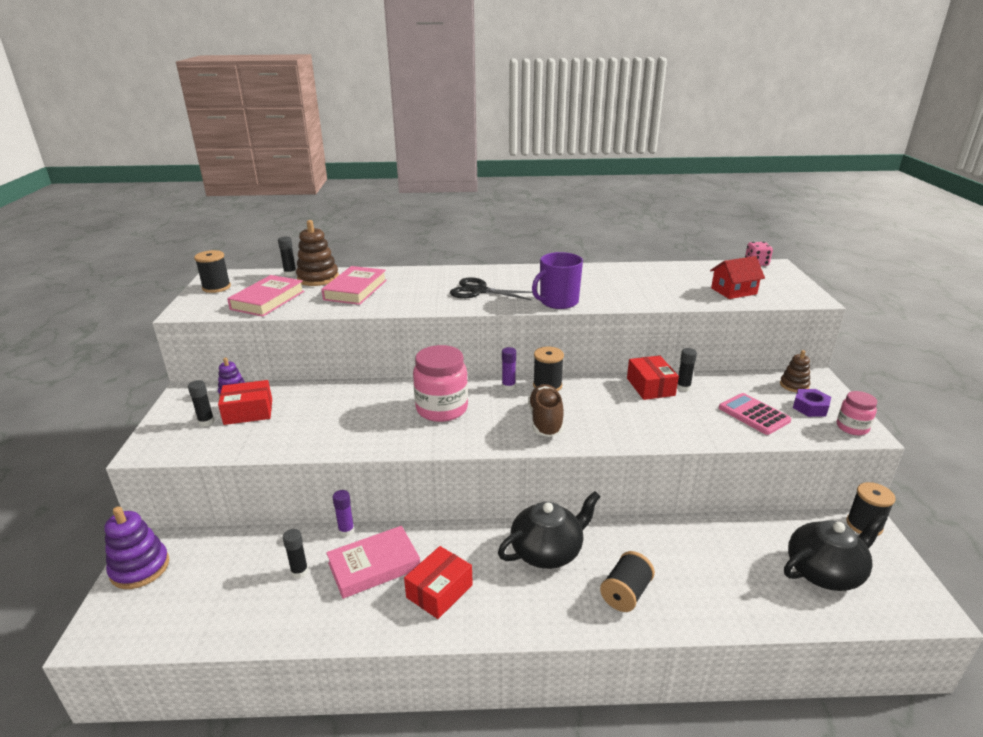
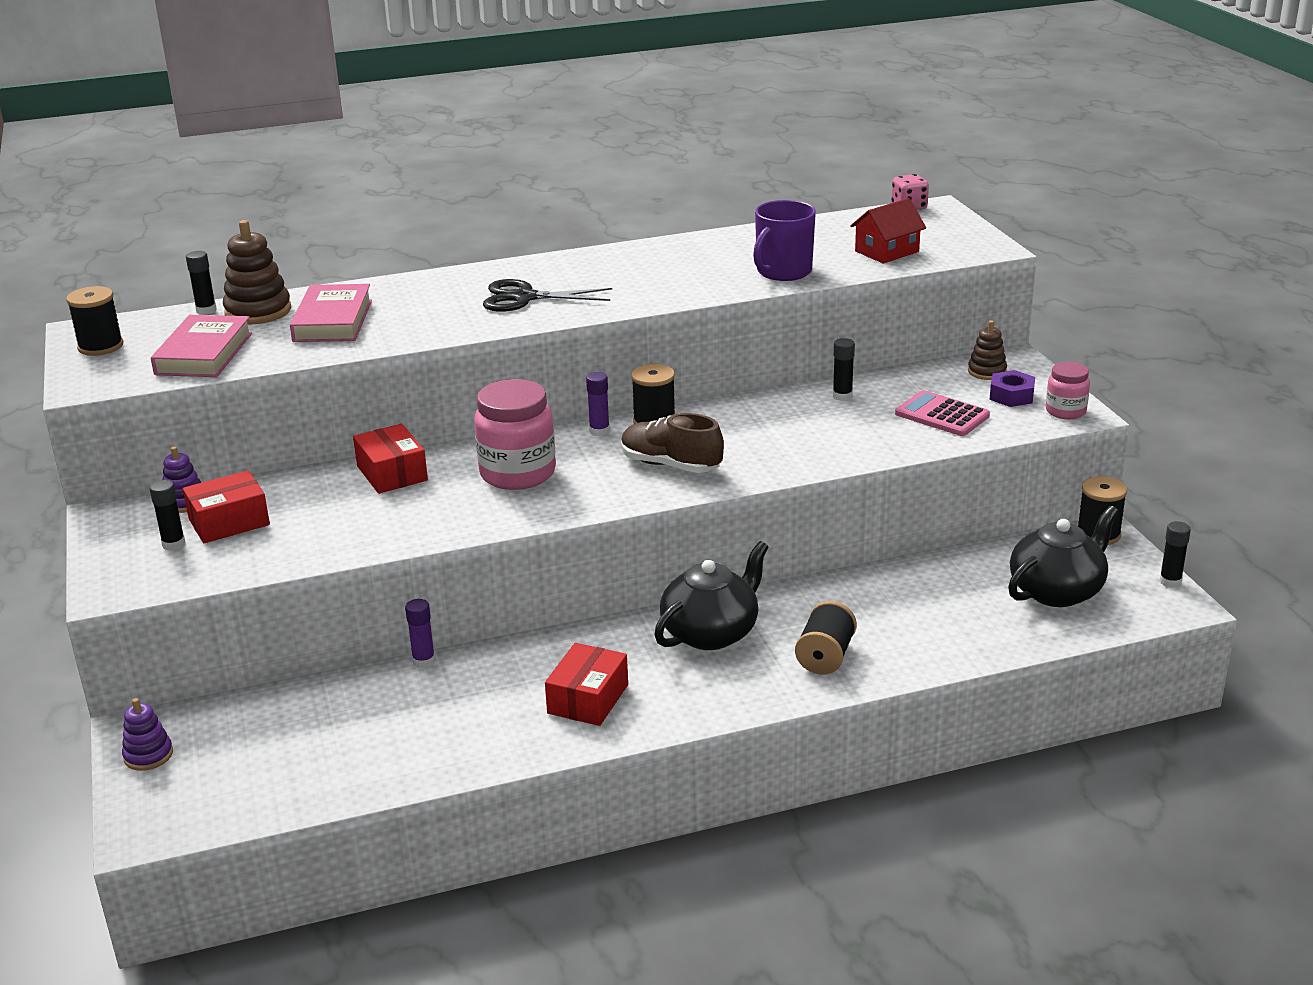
camera: 15 degrees left, 0 degrees up
purple stacking toy [104,506,169,589] -> purple stacking toy [122,698,173,771], size x0.60
black glue stick [283,529,308,579] -> black glue stick moved to [1159,521,1191,588]
pink book [326,526,420,599] -> none
brown shoe [528,384,564,437] -> brown shoe turned 45 degrees counterclockwise [621,413,724,473]
purple mug [532,252,583,309] -> purple mug moved to [753,200,816,281]
red box [627,355,679,400] -> red box moved to [353,424,428,494]

